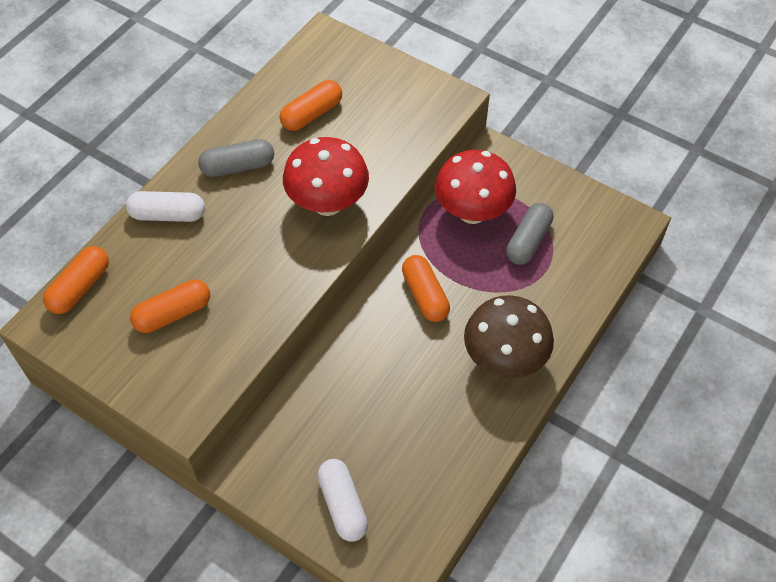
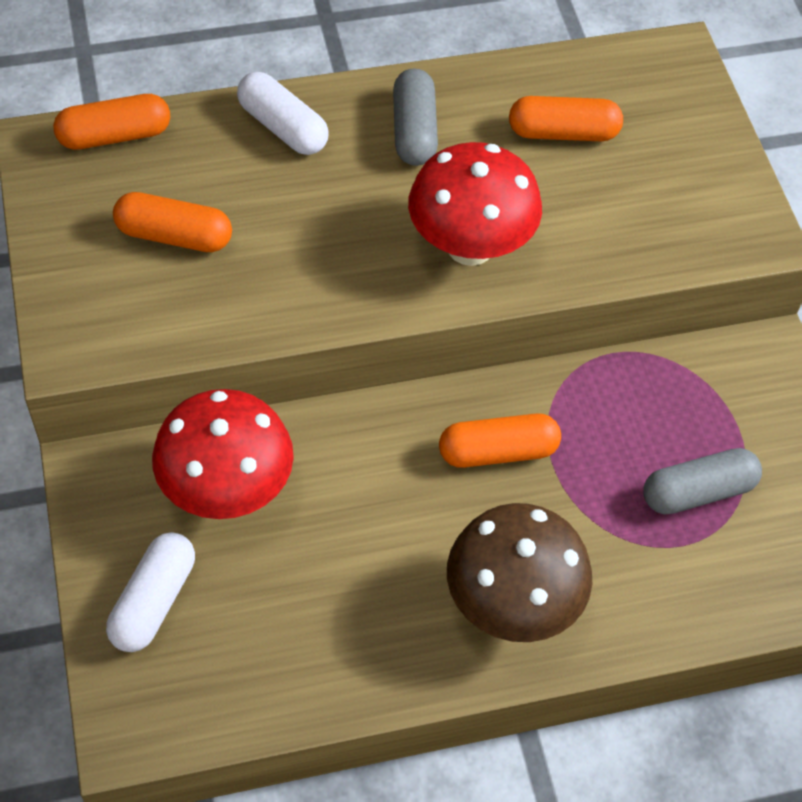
camera: 40 degrees right, 0 degrees up
grey capsule [198,139,274,177] -> grey capsule turned 60 degrees clockwise [393,69,438,166]
orange capsule [402,255,450,322] -> orange capsule turned 60 degrees clockwise [439,413,561,468]
red mushroom [435,150,516,224] -> red mushroom moved to [152,389,294,519]

